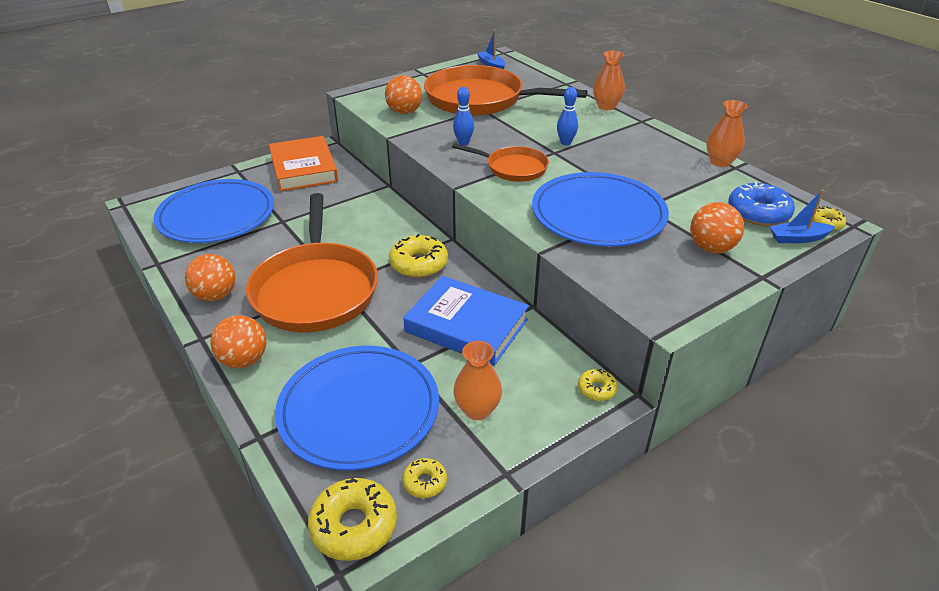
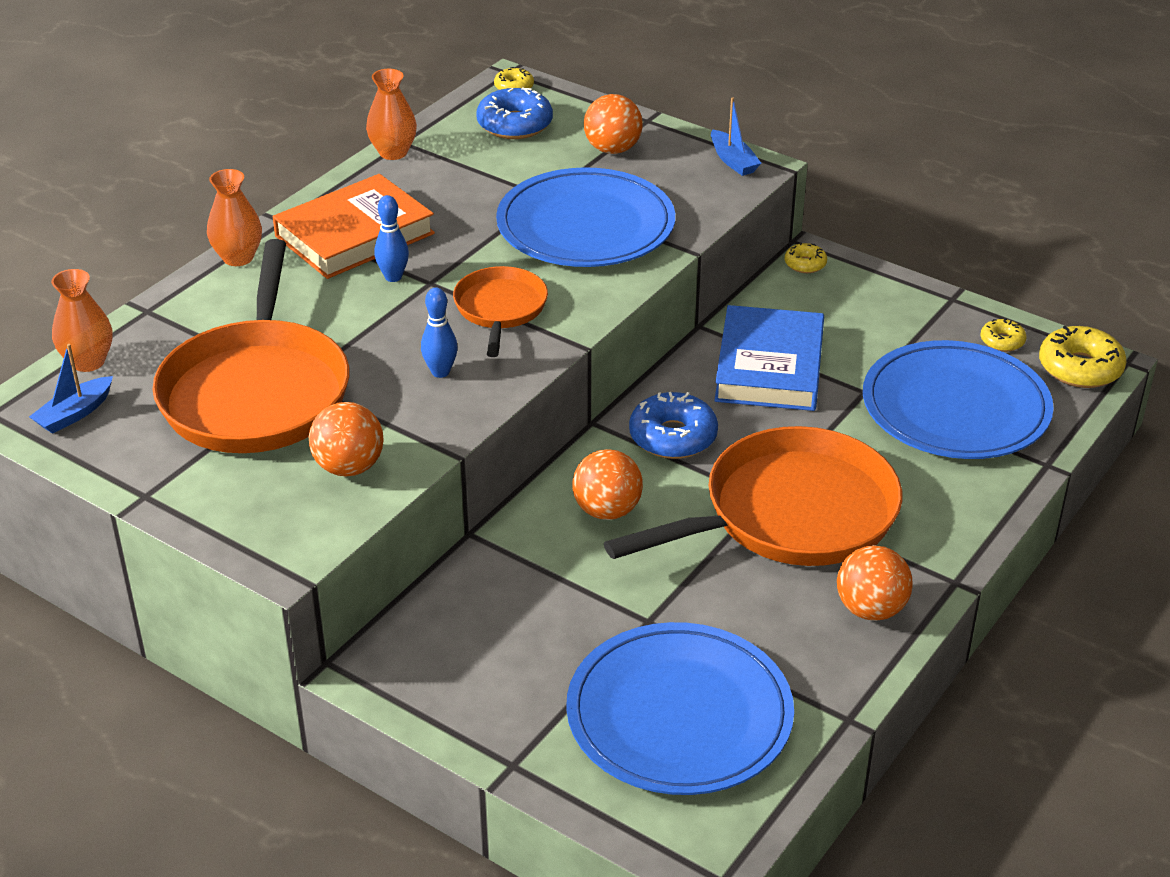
camera: 110 degrees left, 0 degrees up
orange ball [210,315,266,368] -> orange ball moved to [572,449,643,520]
orange book [269,136,338,192] -> orange book moved to [273,174,435,279]
yellow donut [389,234,448,278] -> blue donut [629,392,718,459]
orange vase [453,341,502,420] -> orange vase moved to [51,269,113,372]
blue boat [769,190,836,243] -> blue boat moved to [711,97,761,176]

